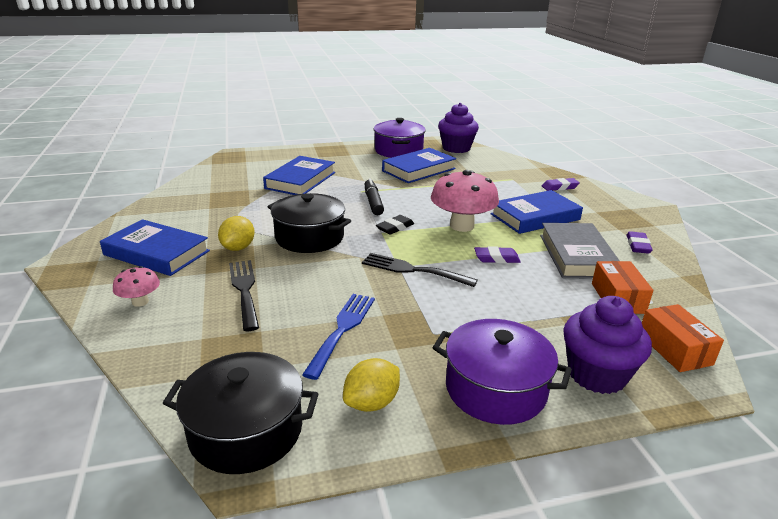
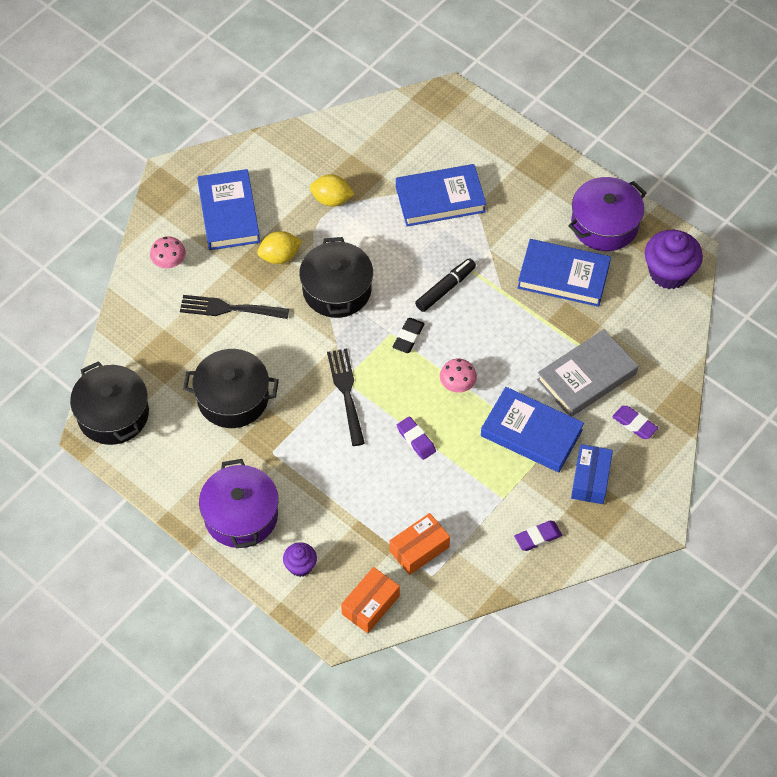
camera: 55 degrees right, 30 degrees up
black fork [229,260,259,331] -> black fork turned 120 degrees counterclockwise [180,295,289,319]
blue fork [302,294,375,380] -> black pot [183,349,279,428]
yellow lemon [343,358,400,412] -> yellow lemon moved to [310,174,355,206]
black eraser [376,215,414,235] -> black eraser turned 75 degrees counterclockwise [393,318,425,353]
pink mushroom [431,170,499,232] -> pink mushroom [440,359,477,392], size x0.51
grey book [540,223,620,279] -> grey book moved to [537,329,638,417]
purple cupcake [563,296,652,394] -> purple cupcake [283,542,317,577], size x0.54
none -> blue box [571,444,613,504]

